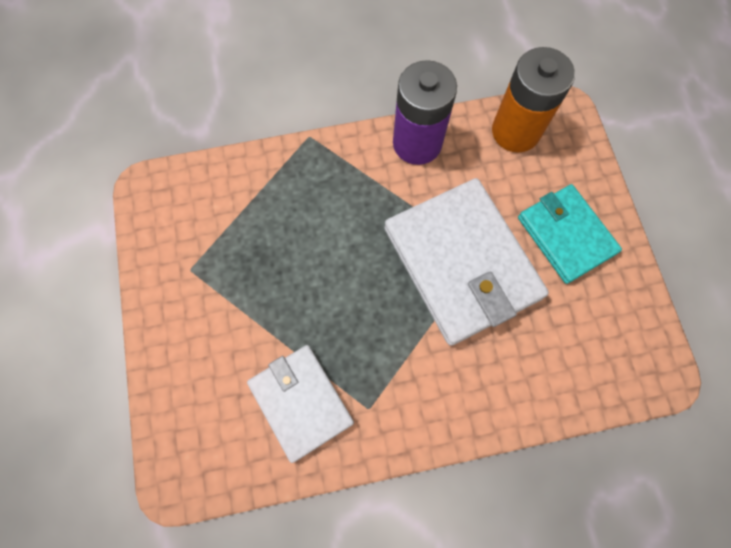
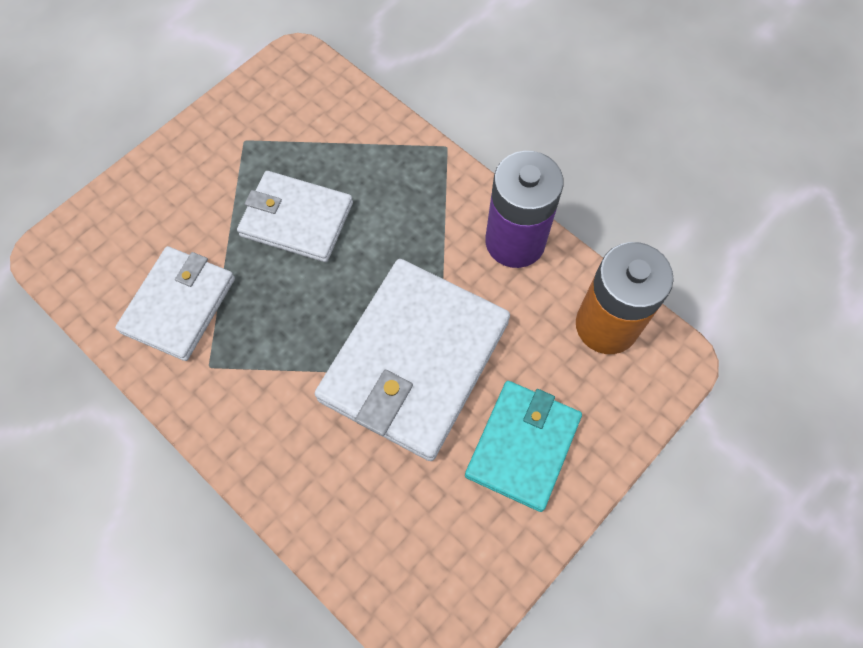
camera: 55 degrees right, 5 degrees down
none -> white wallet [237,171,353,262]

